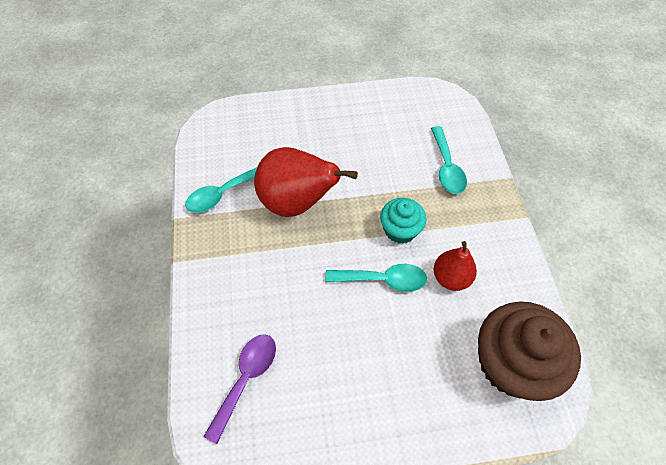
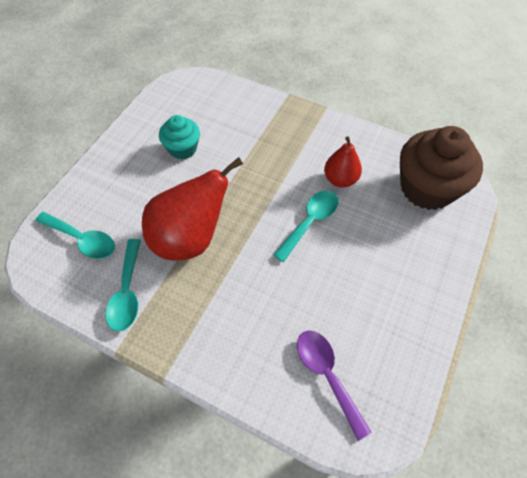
camera: 55 degrees left, 0 degrees up
turquoise cupcake [380,198,426,244] -> turquoise cupcake moved to [159,115,200,159]
turquoise spoon [431,126,467,194] -> turquoise spoon moved to [35,212,115,259]

